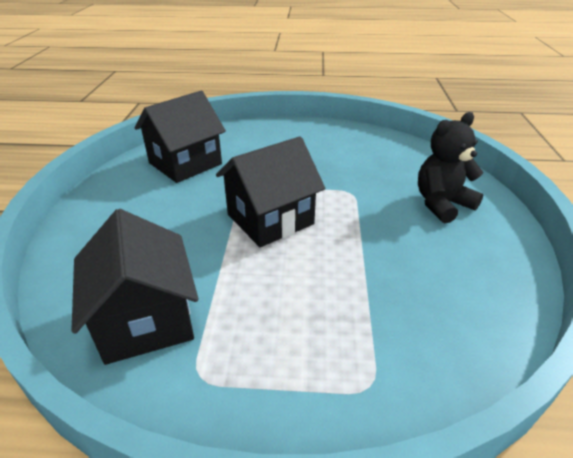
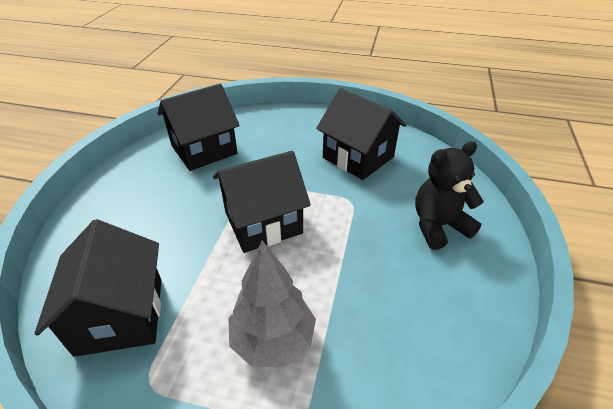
camera: 10 degrees right, 5 degrees up
none -> grey tree [228,240,316,367]
none -> black house [316,88,406,180]

